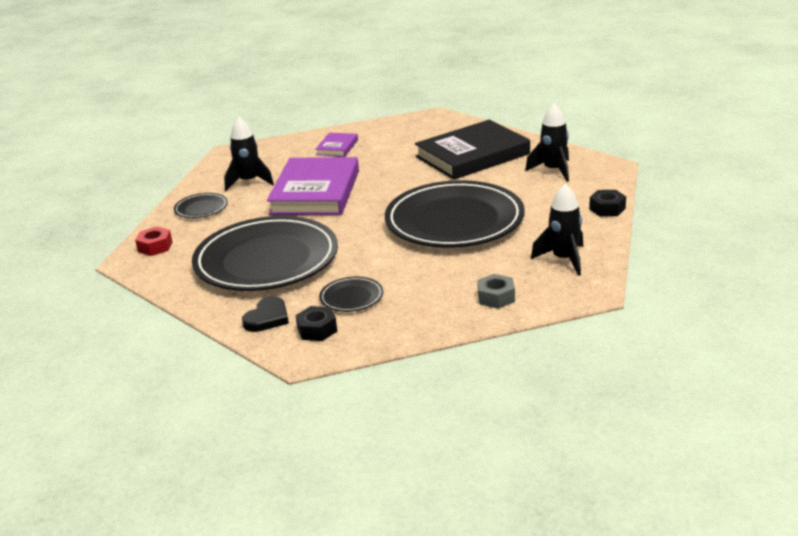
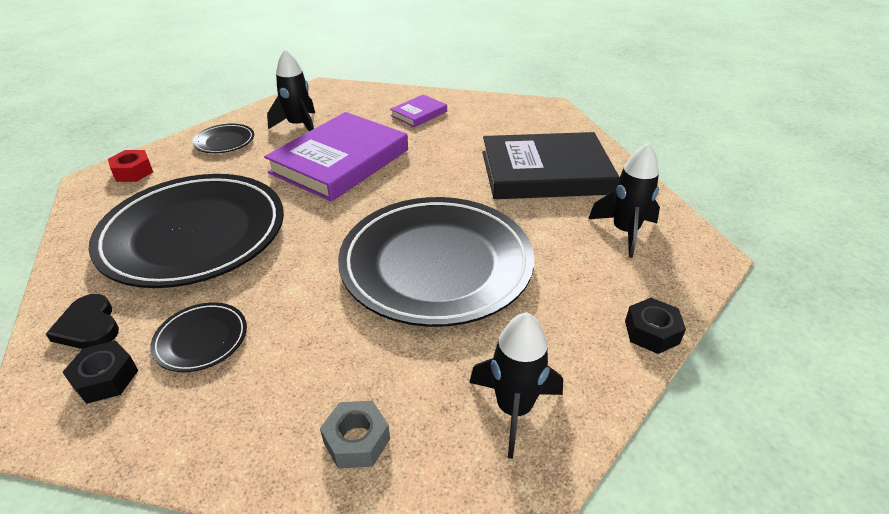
camera: 25 degrees right, 10 degrees up
black heart [242,296,289,332] -> black heart turned 90 degrees clockwise [46,294,119,349]

